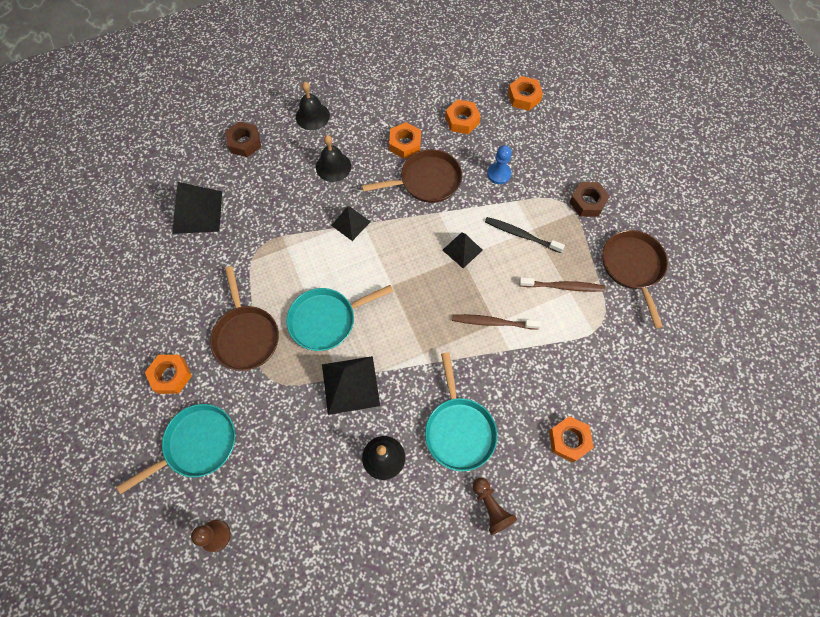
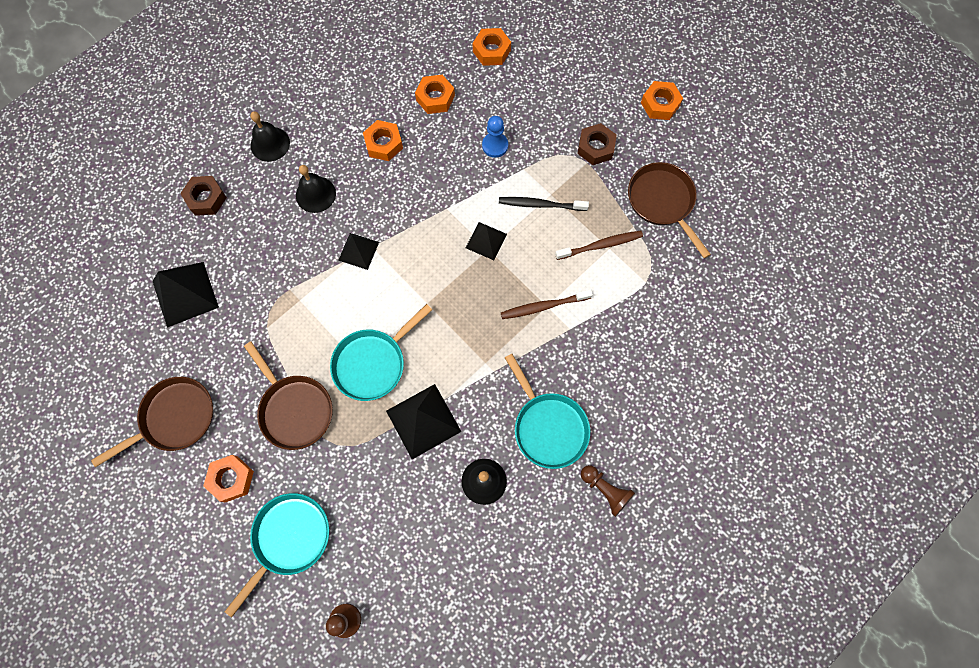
camera: 20 degrees left, 5 degrees up
brown pan [362,149,462,203] -> brown pan moved to [91,377,213,467]
orange nut [549,416,594,462] -> orange nut moved to [641,81,683,120]

